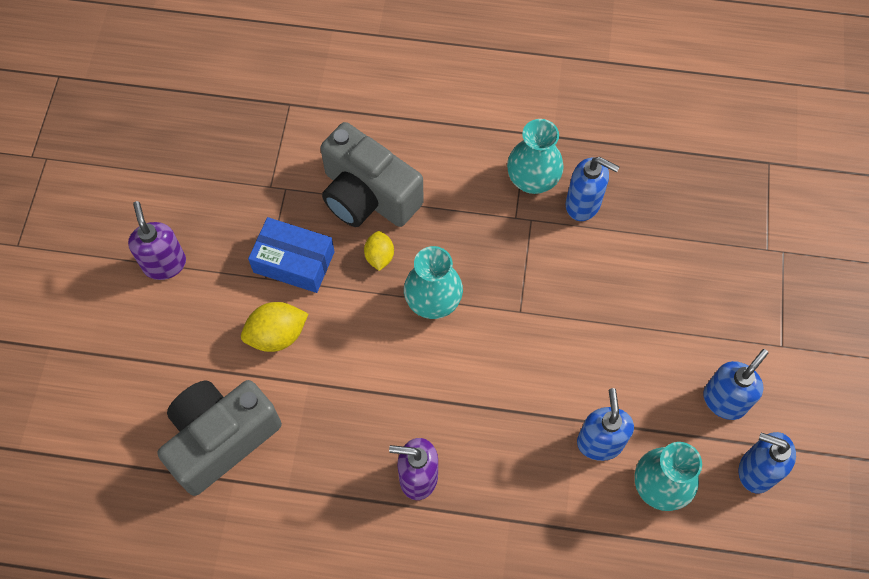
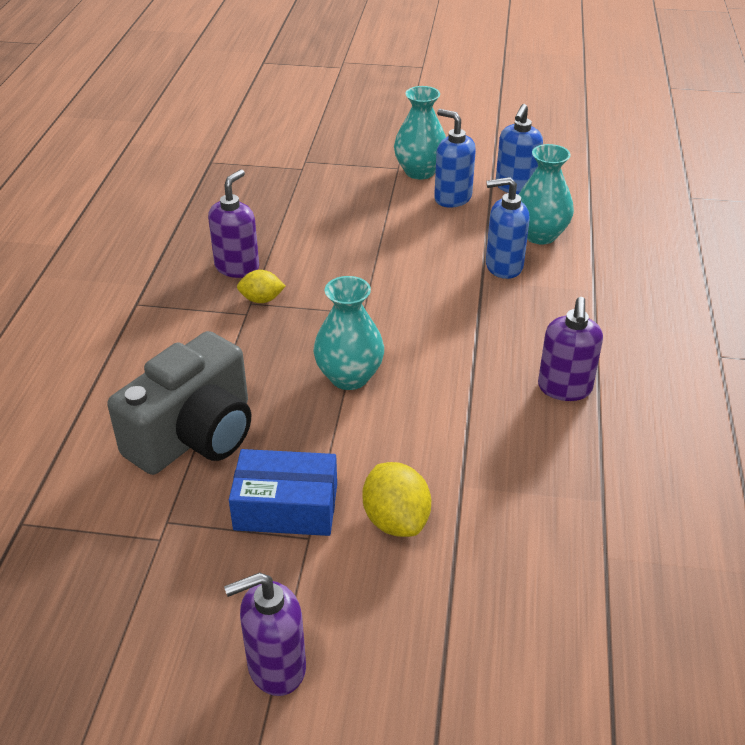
camera: 90 degrees left, 25 degrees down
grey camera [158,380,282,496] -> none
blue box [248,217,335,293] -> blue box turned 75 degrees clockwise [229,449,337,536]
yellow lemon [364,231,394,271] -> yellow lemon moved to [237,270,285,303]
turquoise vase [507,119,564,194] -> turquoise vase moved to [394,86,446,180]
blue soap dispenser [566,157,619,221] -> purple soap dispenser [208,169,259,278]

